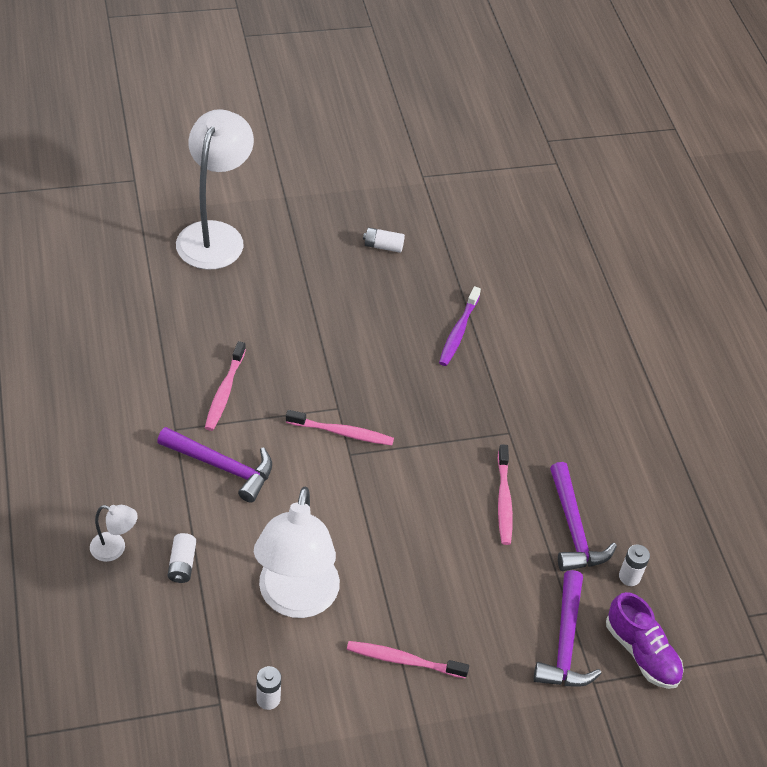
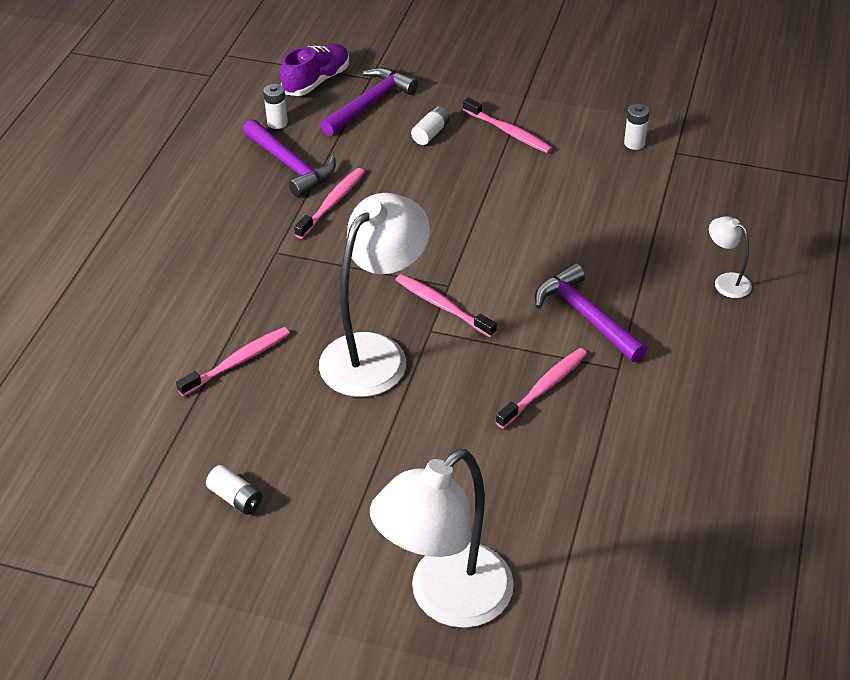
camera: 145 degrees left, 5 degrees down
white battery [168,533,196,583] -> white battery moved to [411,106,450,145]
white lamp [254,487,340,618] -> white lamp moved to [319,193,430,397]
purple toothbrush [439,286,481,366] -> pink toothbrush [176,327,290,396]
purple hammer [550,462,617,571] -> purple hammer turned 120 degrees clockwise [243,119,336,197]
purple shoe [606,592,684,689] -> purple shoe turned 45 degrees clockwise [280,44,349,96]

